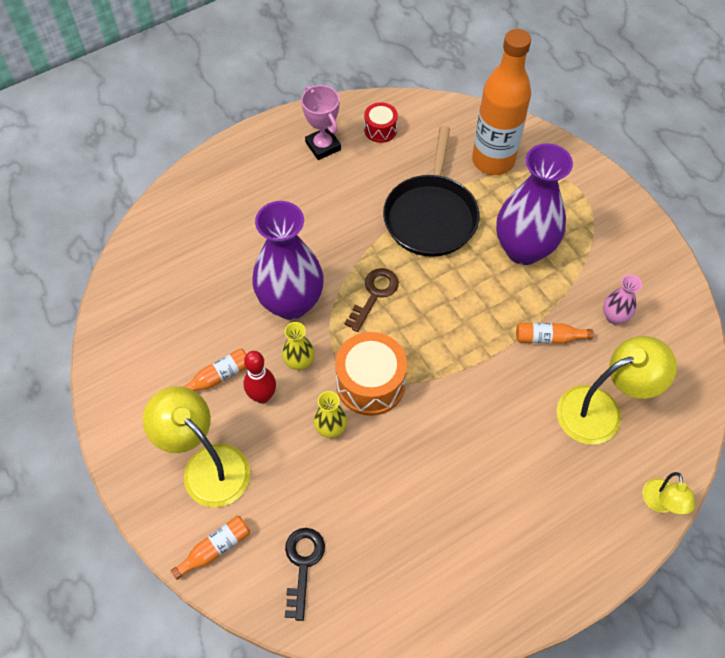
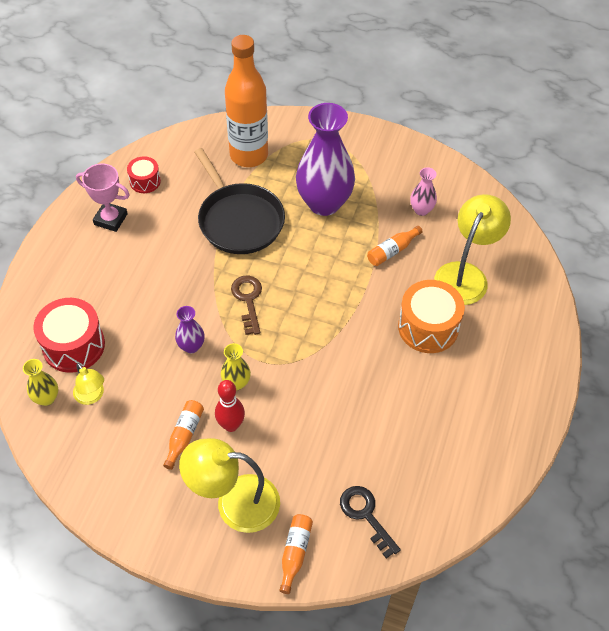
camera: 40 degrees left, 5 degrees down
purple vase [252,201,324,320] -> purple vase [175,306,205,353], size x0.45
yellow vase [313,391,347,438] -> yellow vase moved to [23,359,58,406]
orange drum [335,332,407,416] -> orange drum moved to [398,280,465,353]
yellow lamp [642,472,696,514] -> yellow lamp moved to [73,363,104,405]
none -> red drum [33,298,105,373]

